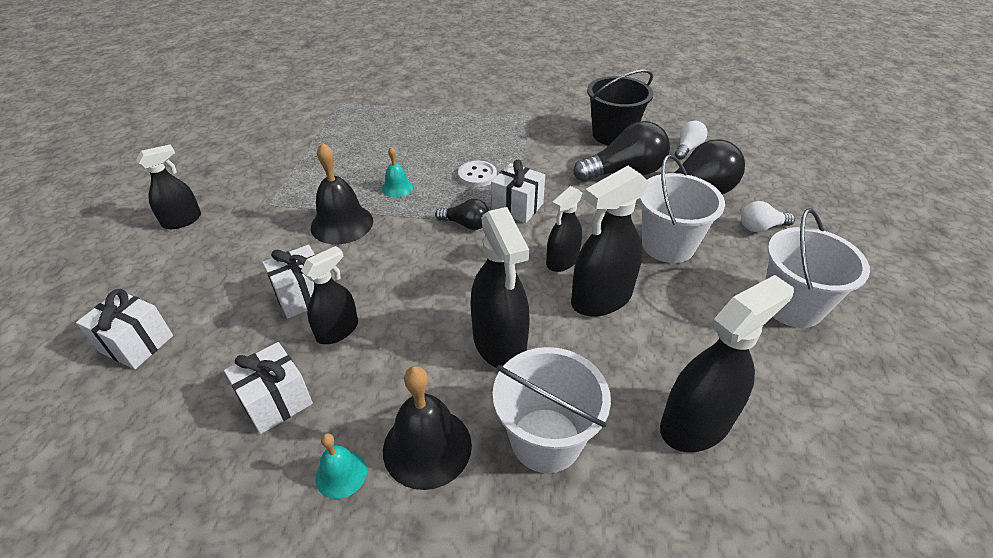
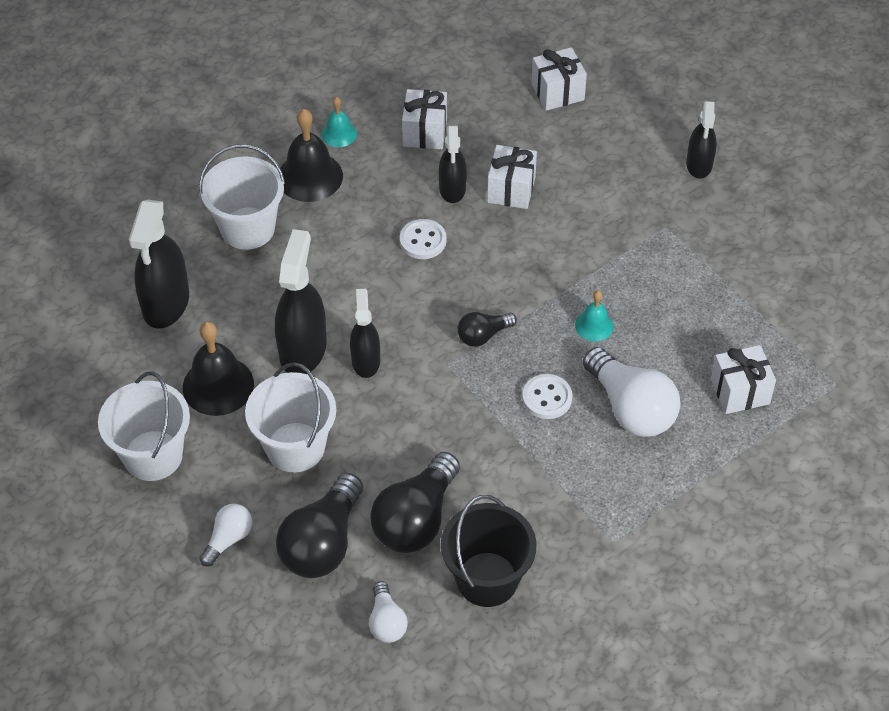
camera: 135 degrees right, 10 degrees up
black bell [311,143,373,244] -> black bell moved to [183,322,254,416]
black spray bottle [470,207,530,368] -> none
white gift [491,160,545,223] -> white gift moved to [711,345,776,414]
none -> white button [400,219,446,259]
none -> white light bulb [583,347,680,437]

